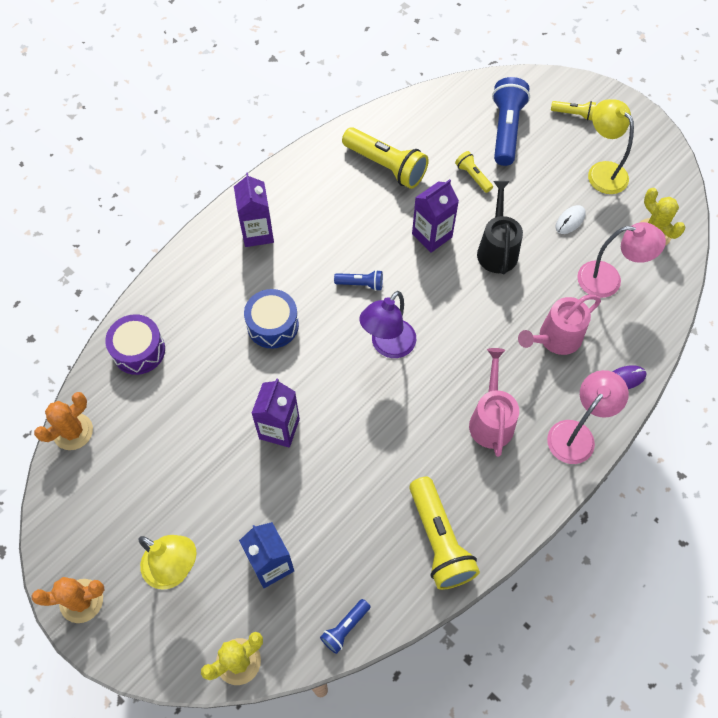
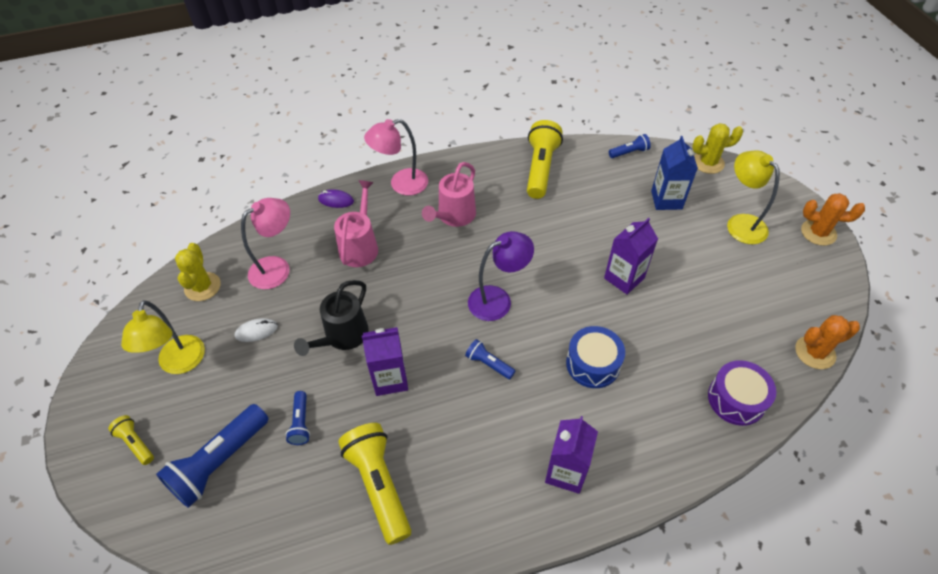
camera: 150 degrees left, 10 degrees down
yellow flashlight [455,151,493,193] -> blue flashlight [286,391,310,445]
pink watering can [518,295,601,355] -> pink watering can turned 75 degrees counterclockwise [334,180,378,267]
pink lamp [577,222,666,298] -> pink lamp turned 105 degrees clockwise [241,198,290,289]

